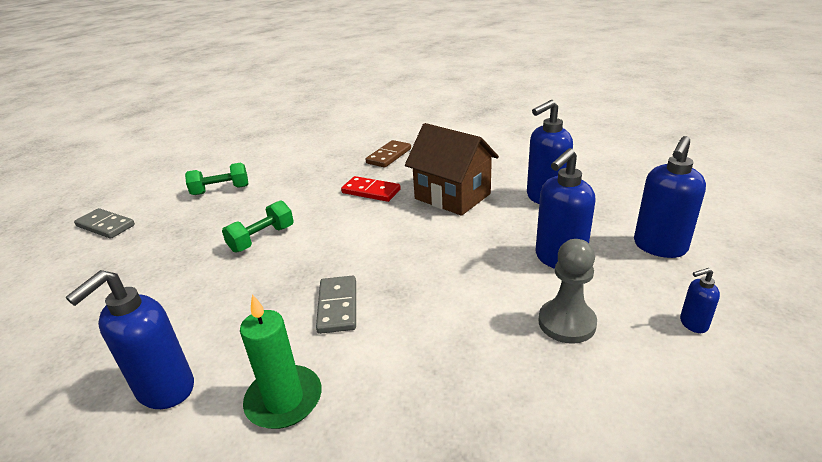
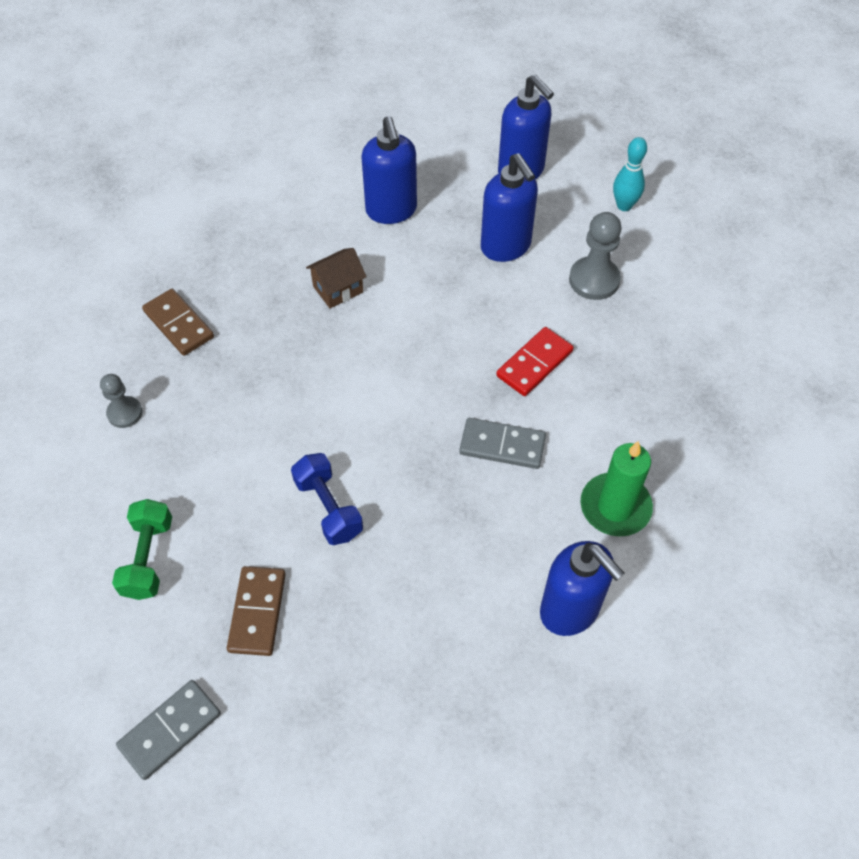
camera: 75 degrees left, 25 degrees up
green dumbbell [222,200,294,253] -> blue dumbbell [291,453,363,545]
red domino [341,176,401,202] -> red domino moved to [496,327,574,396]
brown house [405,123,499,216] -> brown house [306,248,367,308], size x0.52
blue soap dispenser [680,268,720,333] -> turquoise bowling pin [613,137,647,211]
none -> grey pawn [100,374,143,428]
none -> brown domino [227,566,286,656]

